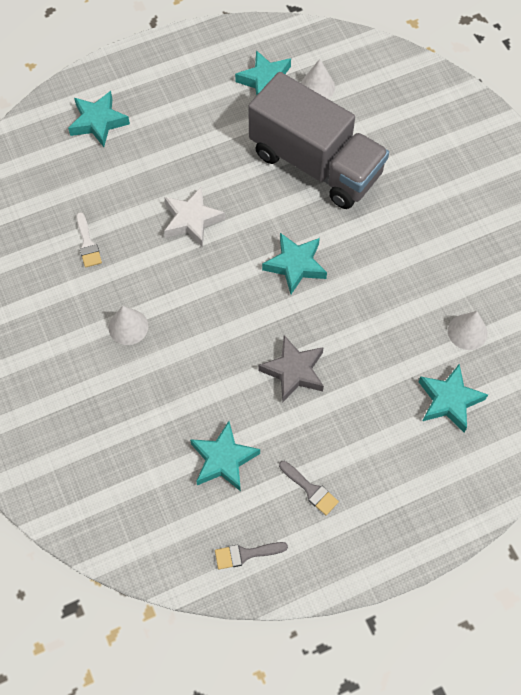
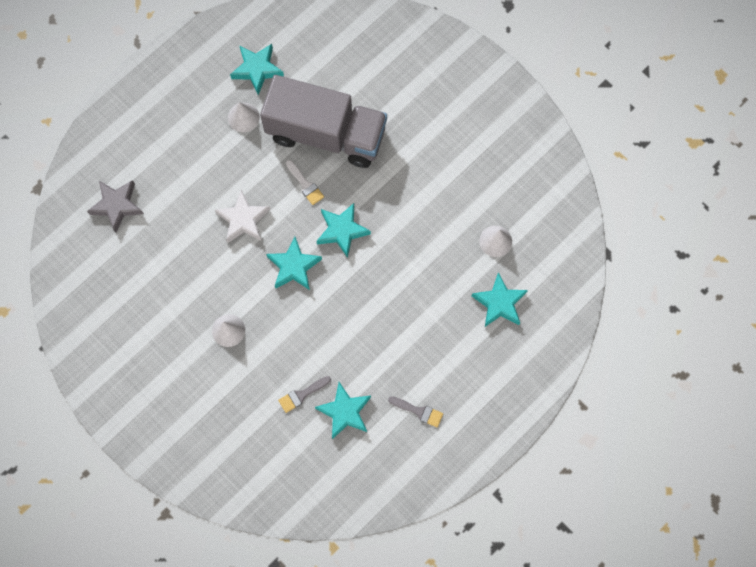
camera: 20 degrees left, 10 degrees up
turquoise star [68,91,130,147] -> turquoise star moved to [266,237,322,290]
white brush [76,212,102,268] -> white brush moved to [286,160,324,205]
grey brush [215,542,288,569] -> grey brush moved to [278,376,331,413]
grey star [258,335,324,402] -> grey star moved to [87,180,144,233]
white cone [301,59,335,99] -> white cone moved to [228,102,260,132]

